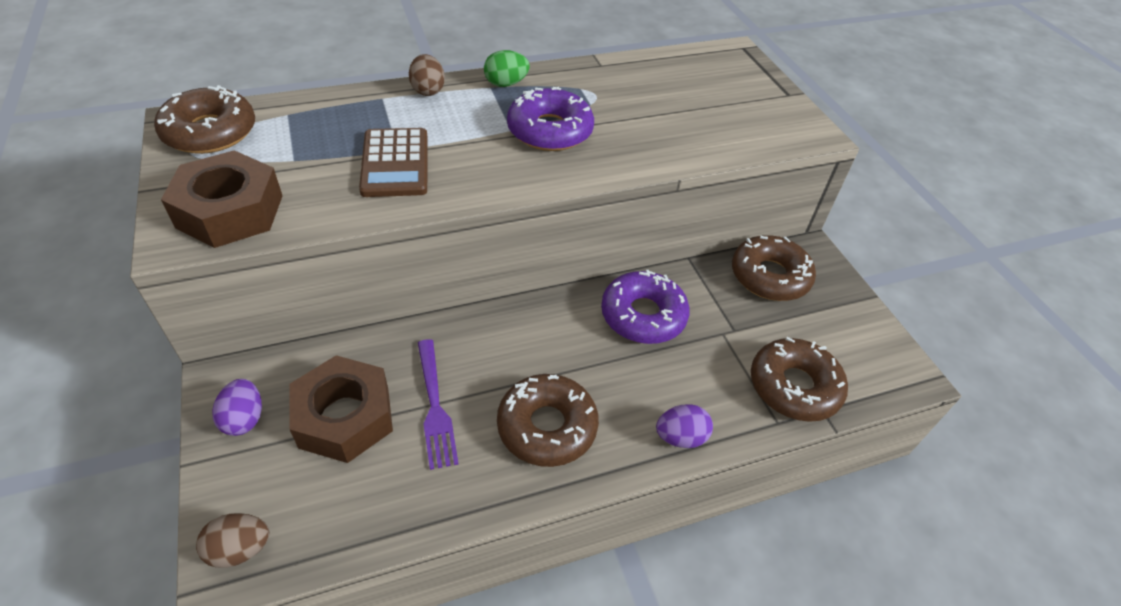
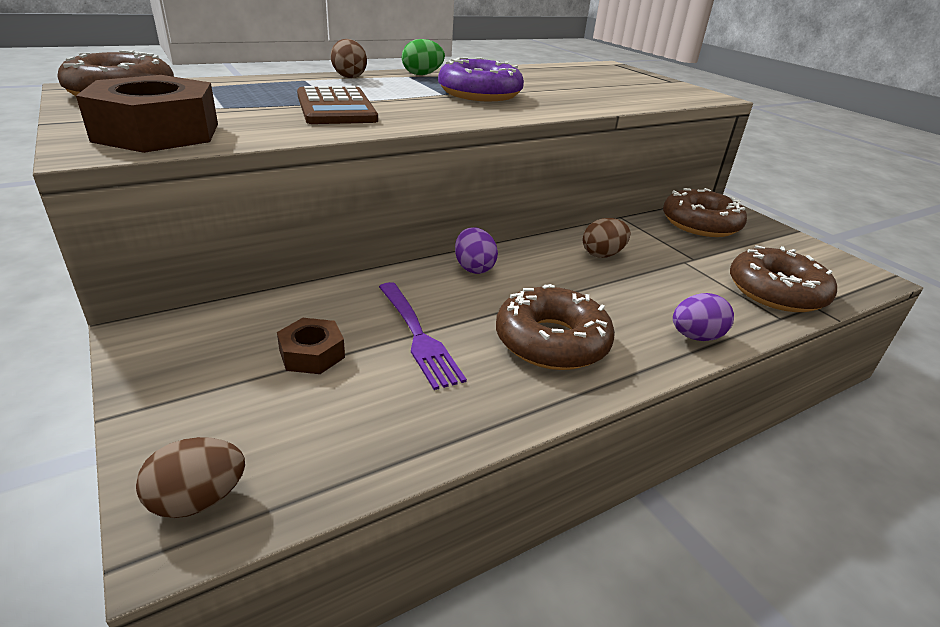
camera: 10 degrees left, 15 degrees down
purple egg [212,379,262,436] -> purple egg moved to [455,227,498,274]
brown nut [289,355,393,463] -> brown nut [277,318,345,374], size x0.52
purple donut [601,270,690,344] -> brown egg [583,218,631,258]

